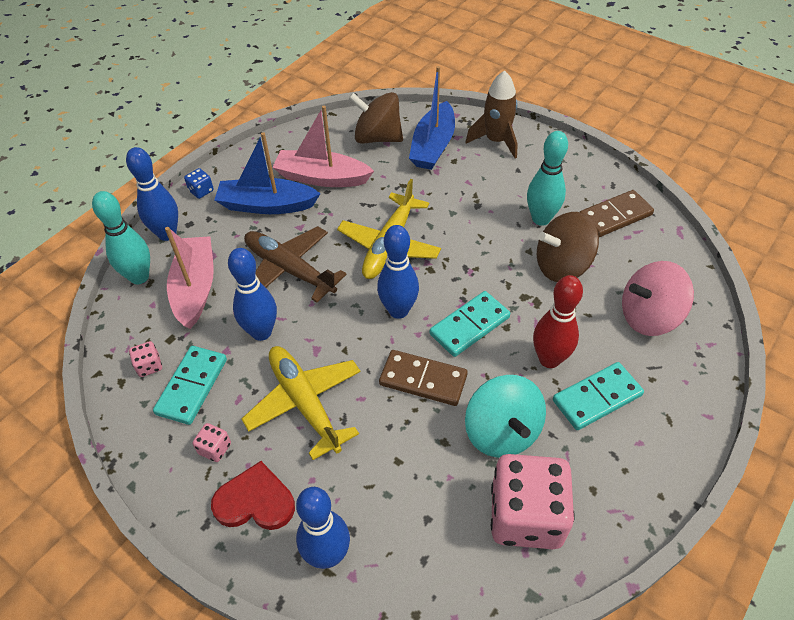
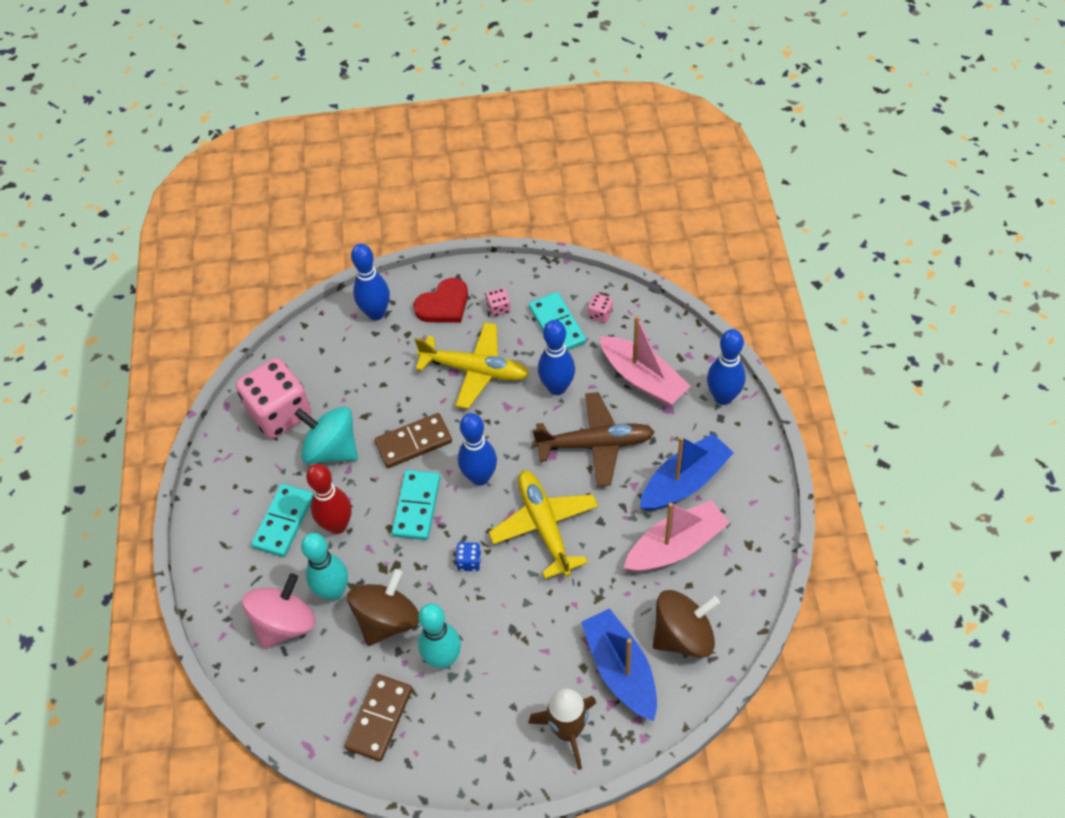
camera: 140 degrees right, 5 degrees up
turquoise bowling pin [92,191,150,284] -> turquoise bowling pin moved to [301,533,348,601]
blue dice [184,168,214,199] -> blue dice moved to [455,542,481,571]

